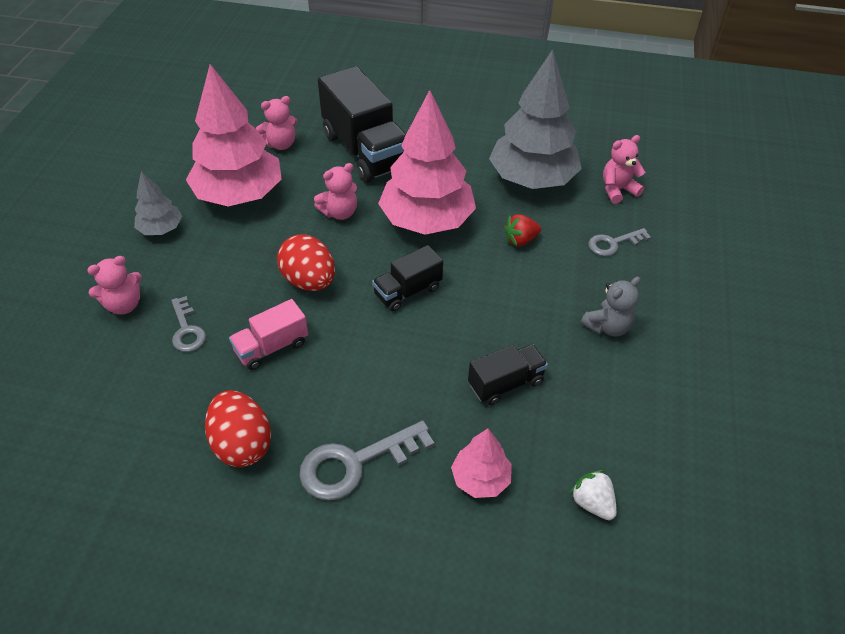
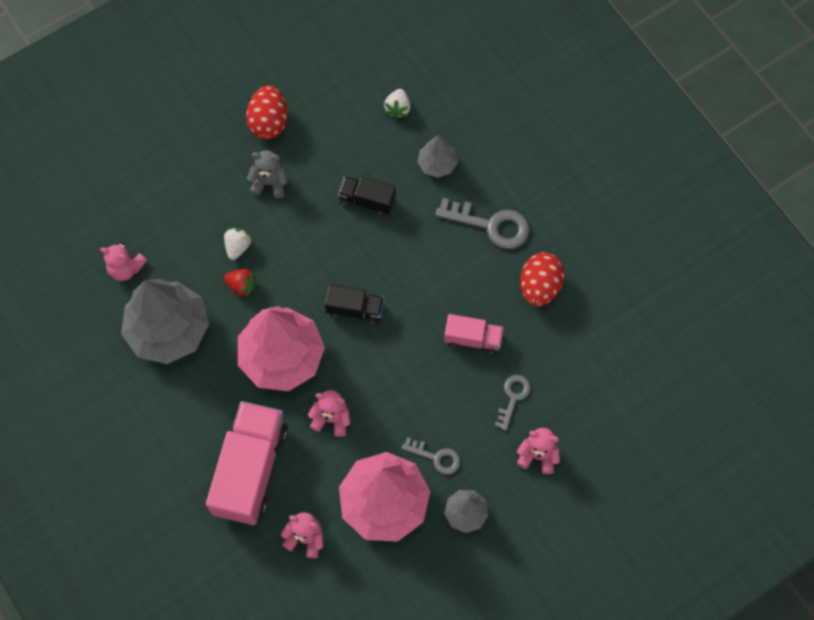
camera: 135 degrees left, 20 degrees up
red egg [277,235,335,291] -> red egg moved to [246,85,288,139]
black truck [318,66,406,182] -> pink truck [206,401,288,525]
pink tree [451,428,512,498] -> grey tree [418,135,458,178]
grey key [588,228,651,256] -> grey key moved to [402,437,460,475]
none -> white strawberry [224,228,252,260]

